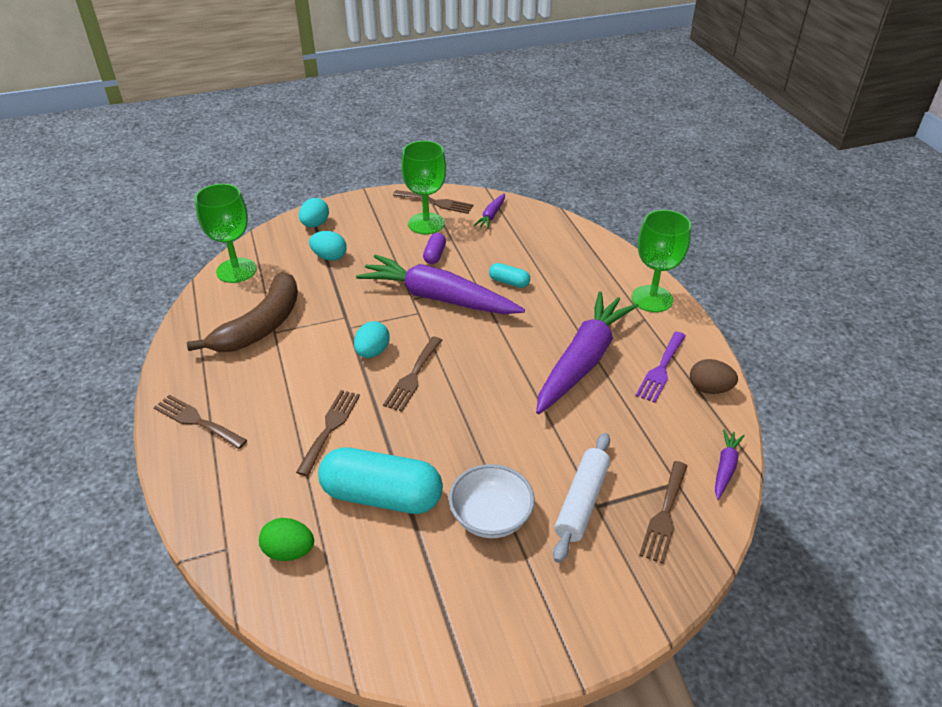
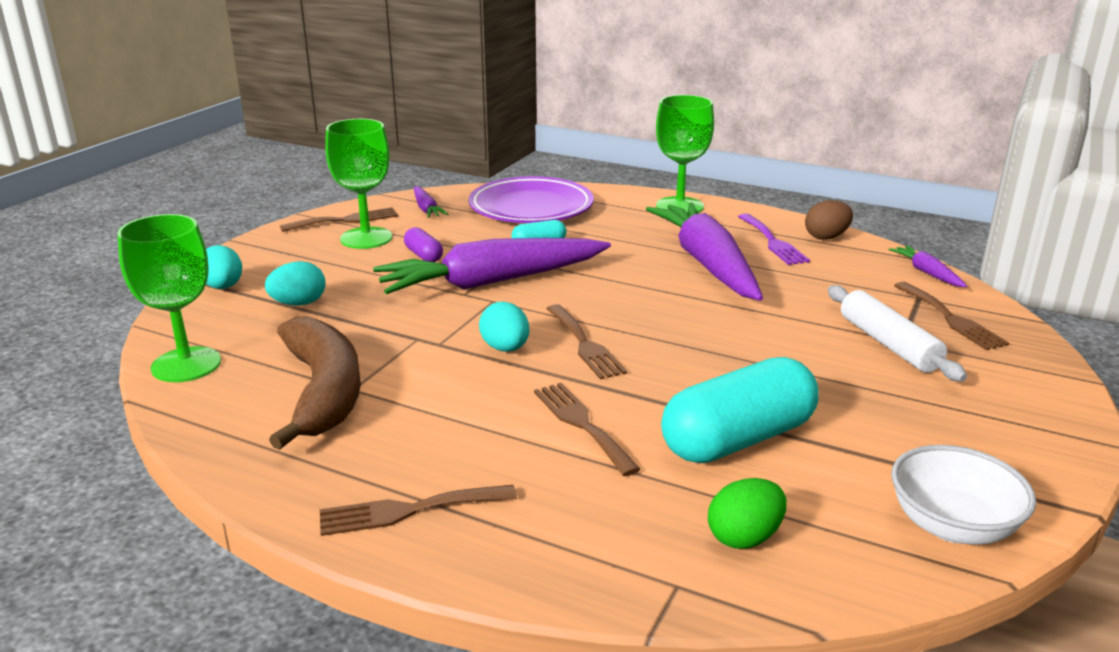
camera: 45 degrees left, 15 degrees down
white bowl [449,464,535,538] -> white bowl moved to [891,445,1036,545]
none -> purple plate [469,176,594,223]

